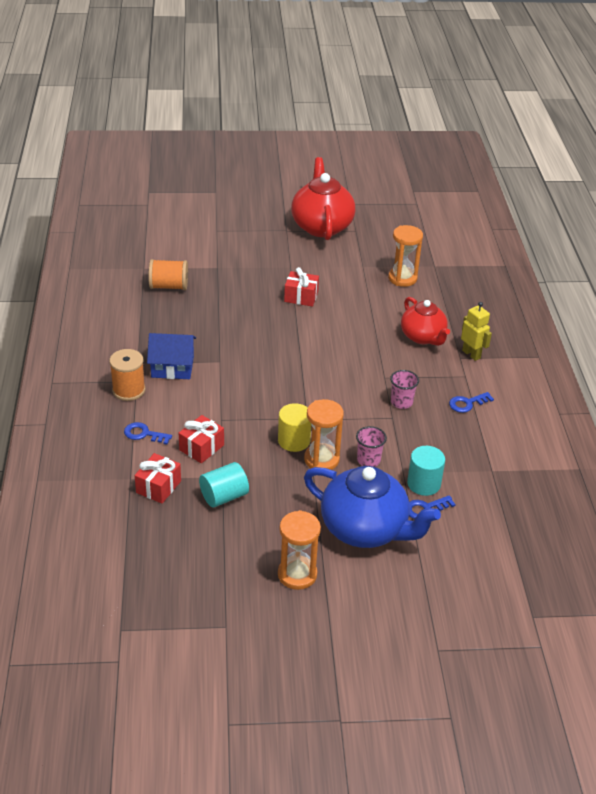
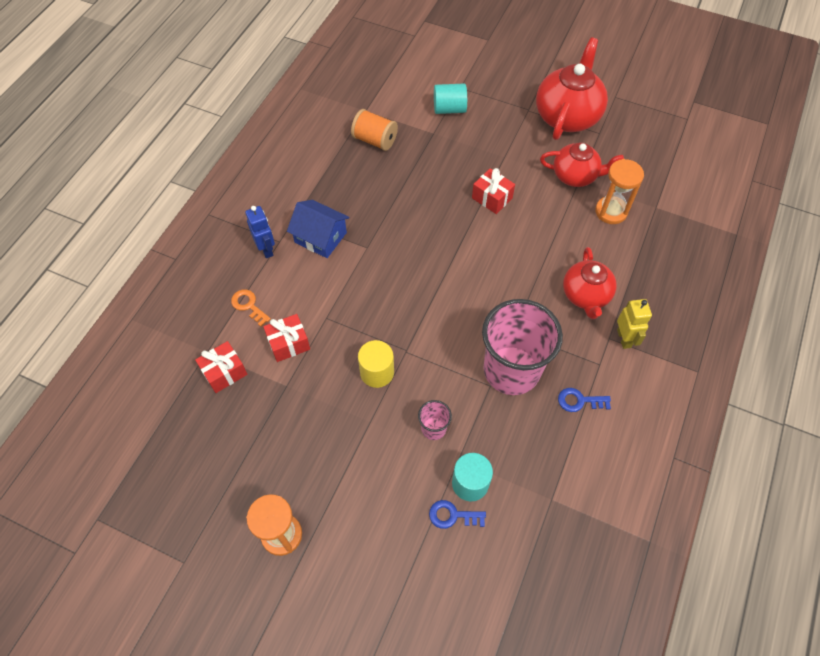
camera: 30 degrees right, 20 degrees up
orange spool [109,349,145,401] -> blue robot [245,206,275,258]
blue key [124,422,172,445] -> orange key [231,289,271,327]
turquoise cylinder [199,462,249,508] -> turquoise cylinder moved to [434,83,467,114]
orange hourglass [304,399,344,470] -> none
blue teapot [304,466,441,548] -> none
pink cup [390,370,419,409] -> pink cup [482,299,563,395], size x2.34
none -> red teapot [540,143,624,187]

